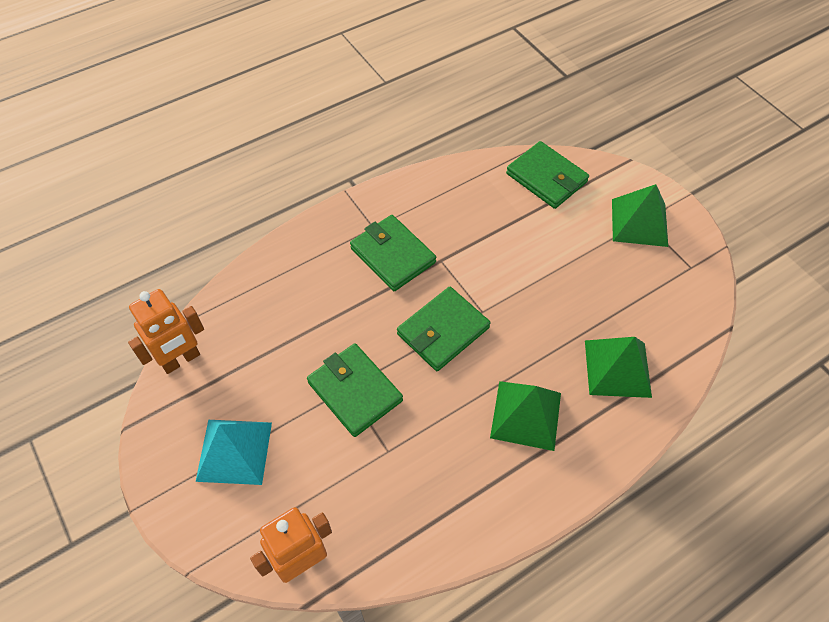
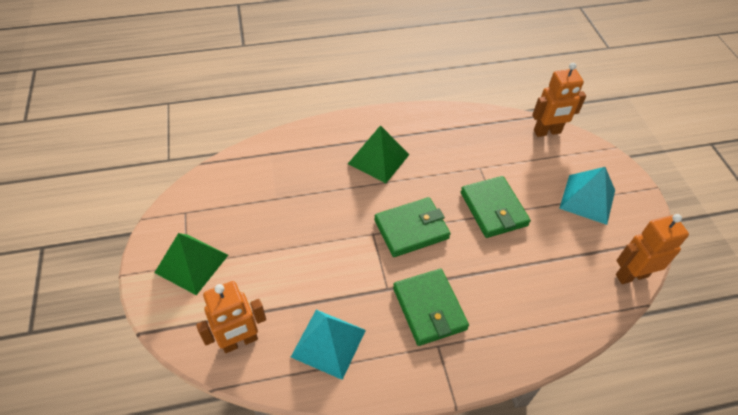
camera: 160 degrees left, 5 degrees down
green wallet [506,141,589,209] -> orange robot [196,281,266,353]
green pyramid [585,337,652,398] -> none
none -> turquoise pyramid [291,310,366,380]

